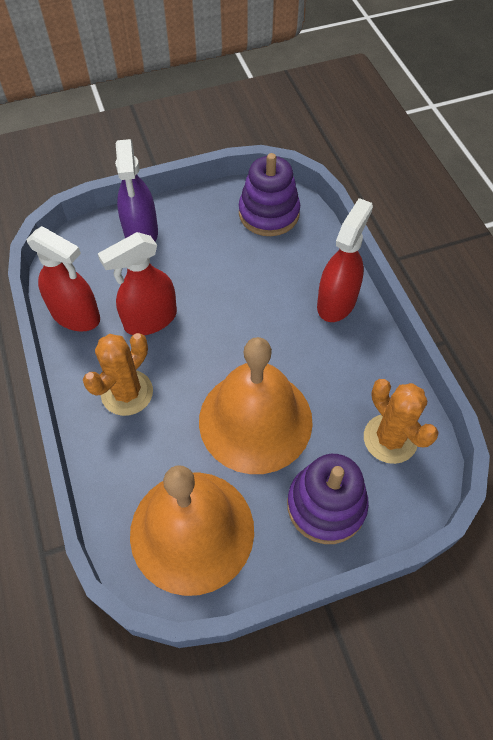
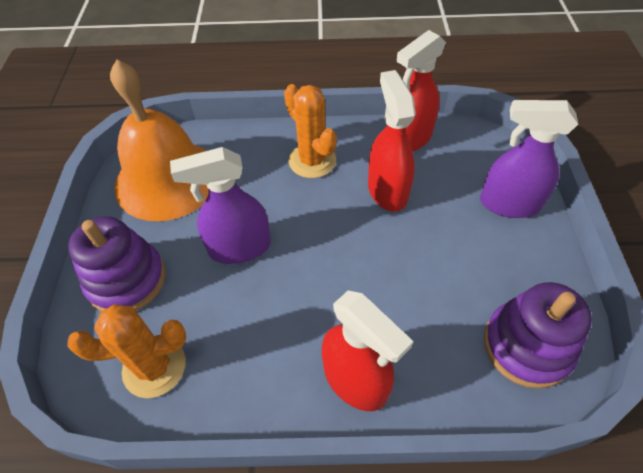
camera: 110 degrees right, 5 degrees down
orange bell [199,337,313,474] -> purple spray bottle [170,147,271,264]

